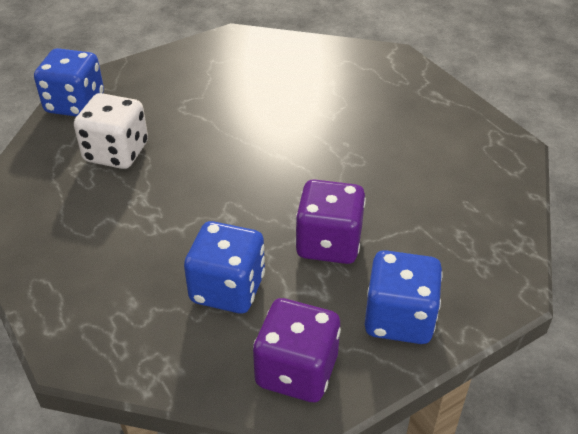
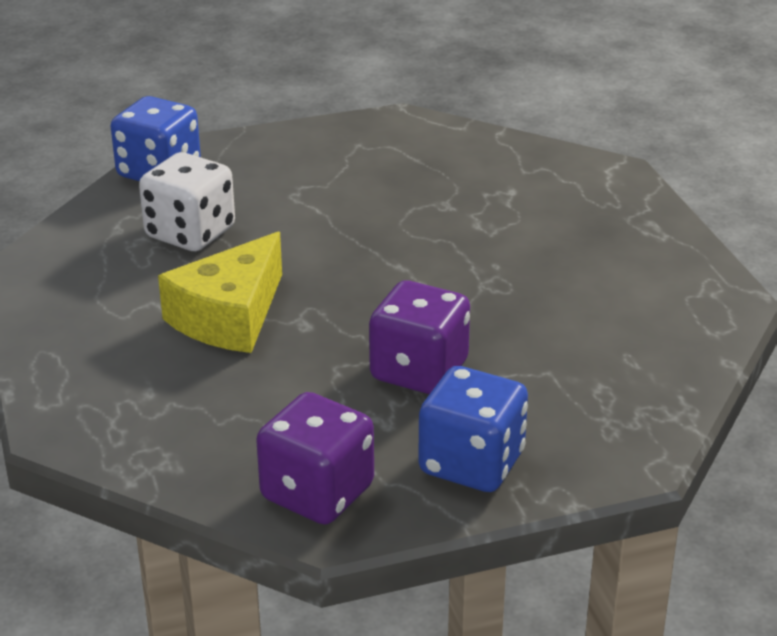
camera: 15 degrees right, 10 degrees down
blue dice [184,221,265,313] -> none
none -> yellow cheese [158,232,282,353]

